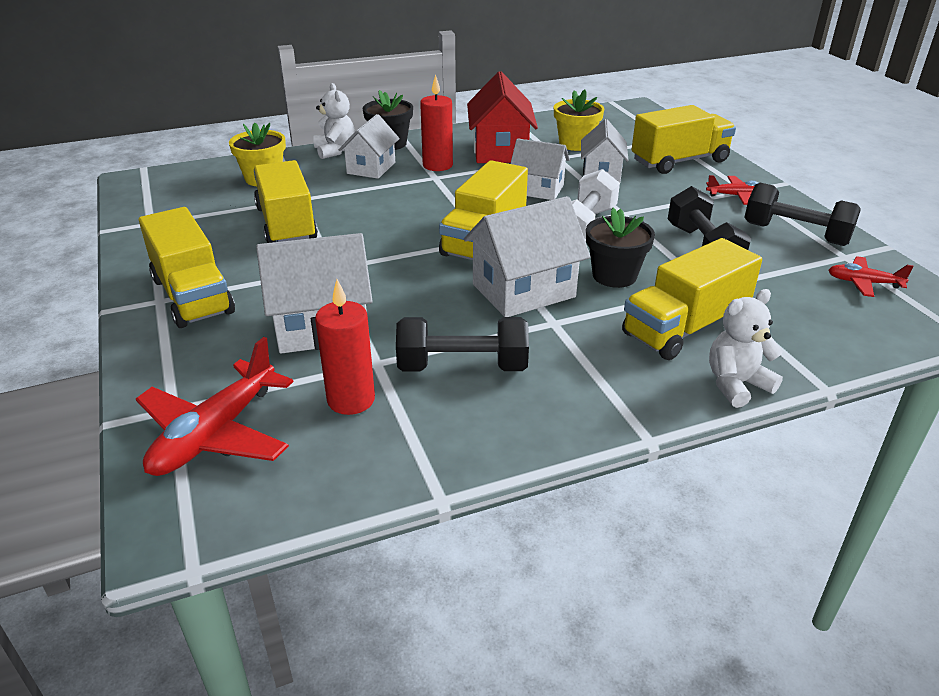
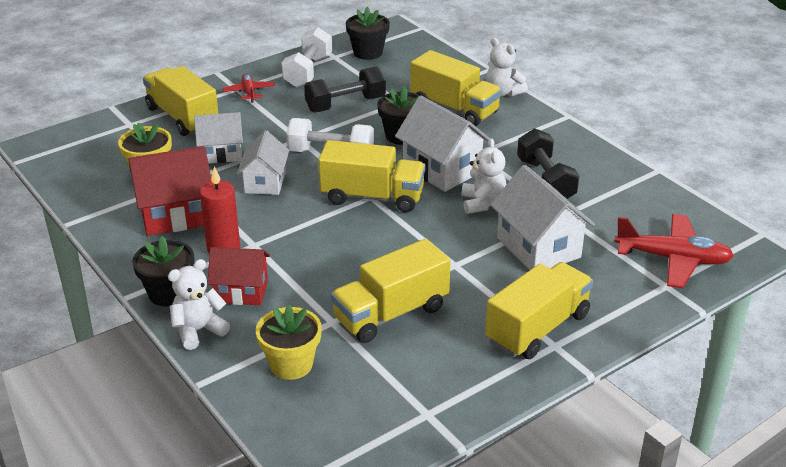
camera: 105 degrees left, 0 degrees up
red candle [315,279,375,415] -> none
white house [339,114,400,179] -> red house [207,247,270,305]
black dumbbell [744,183,861,246] -> white dumbbell [282,27,332,87]
red plane [829,256,914,297] -> black flower pot [346,7,390,60]
none -> white teddy bear [462,138,506,214]

